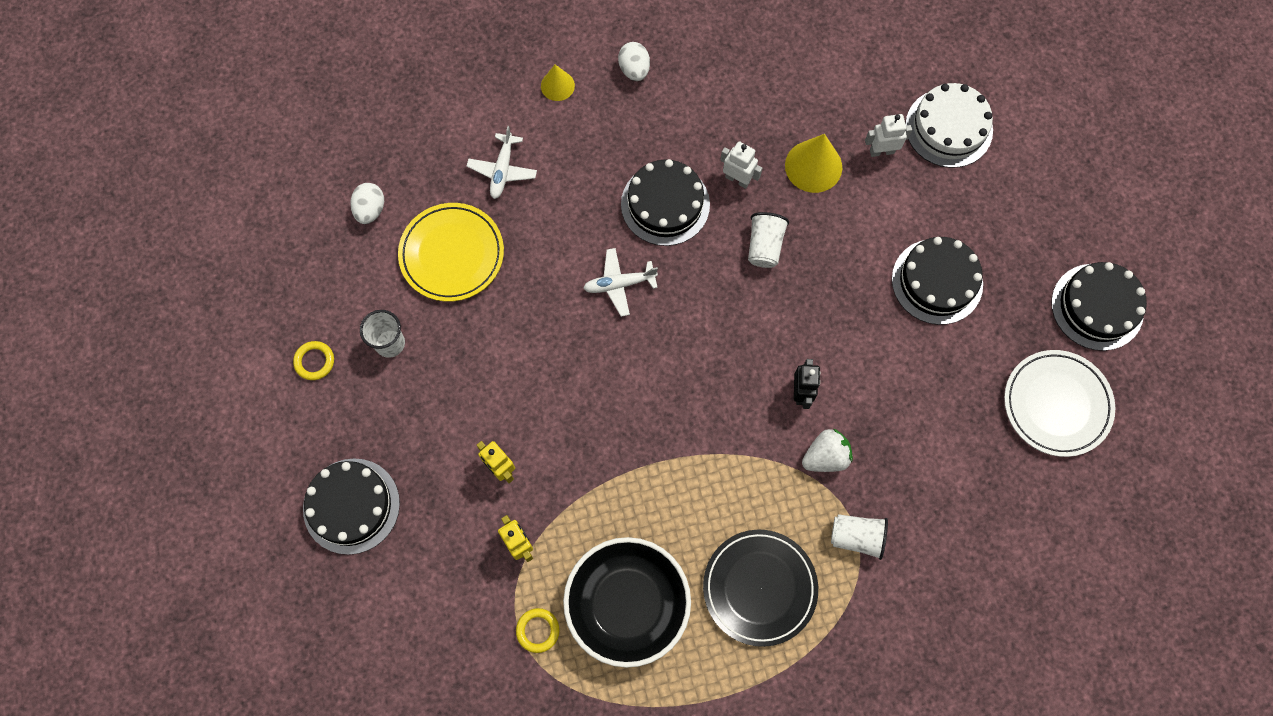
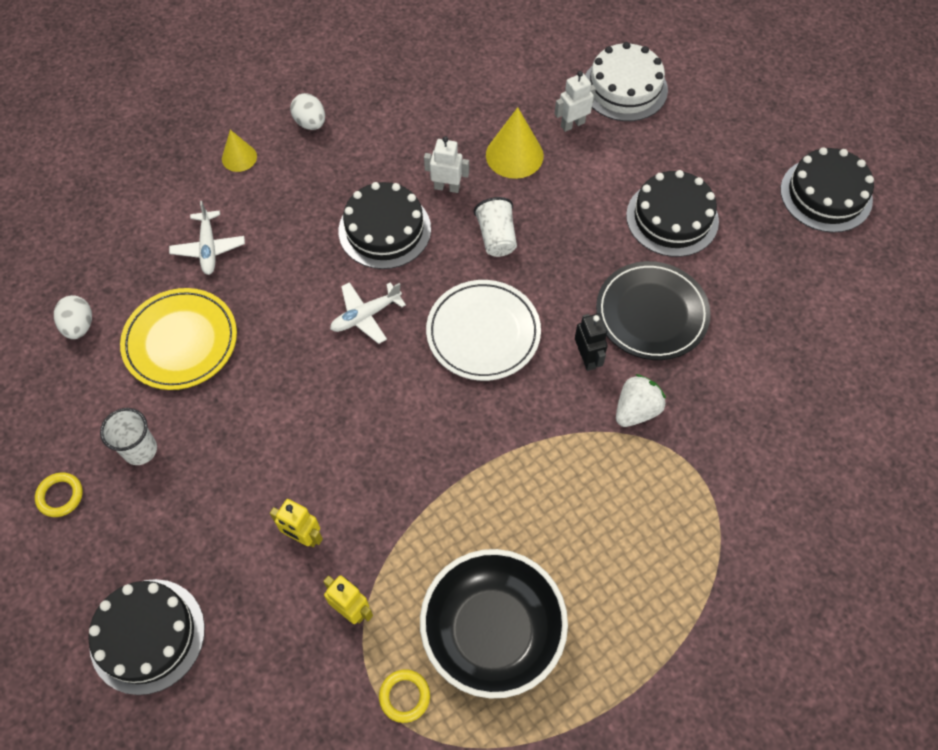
camera: 20 degrees left, 10 degrees down
black plate [703,529,818,647] -> black plate moved to [596,261,711,360]
white cup [831,514,888,560] -> none
white plate [1004,350,1115,457] -> white plate moved to [426,280,541,381]

